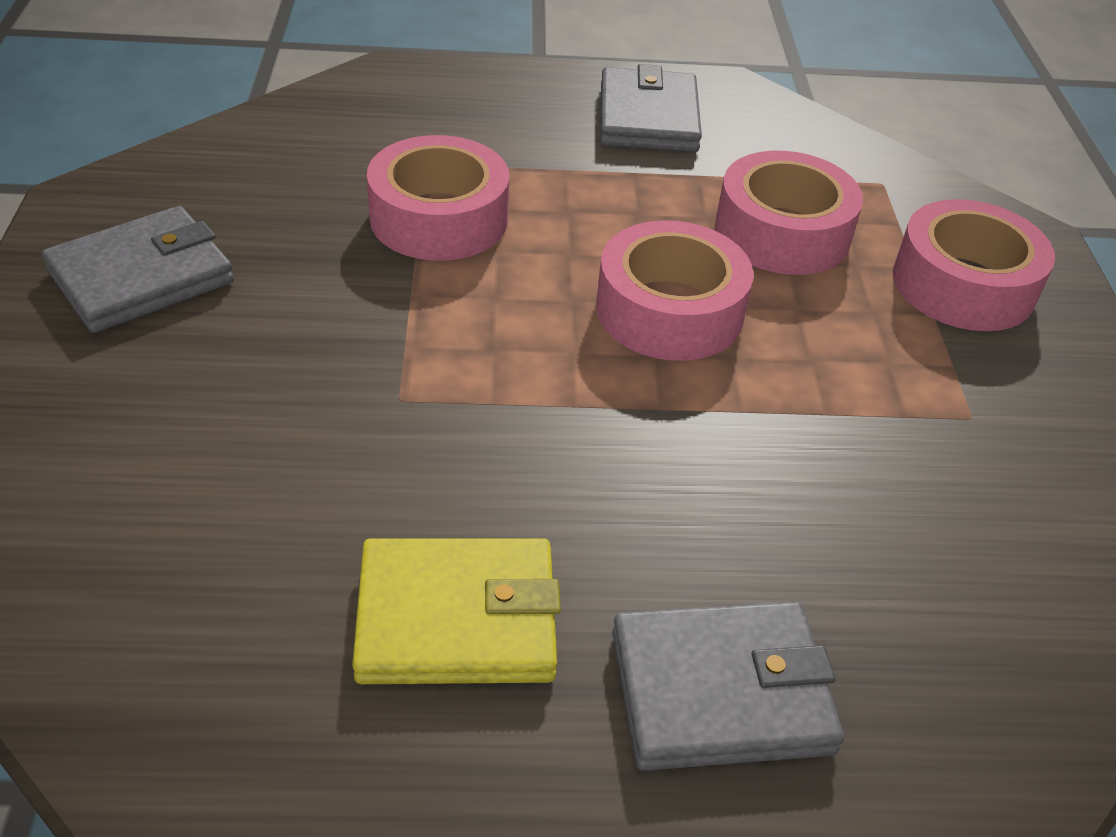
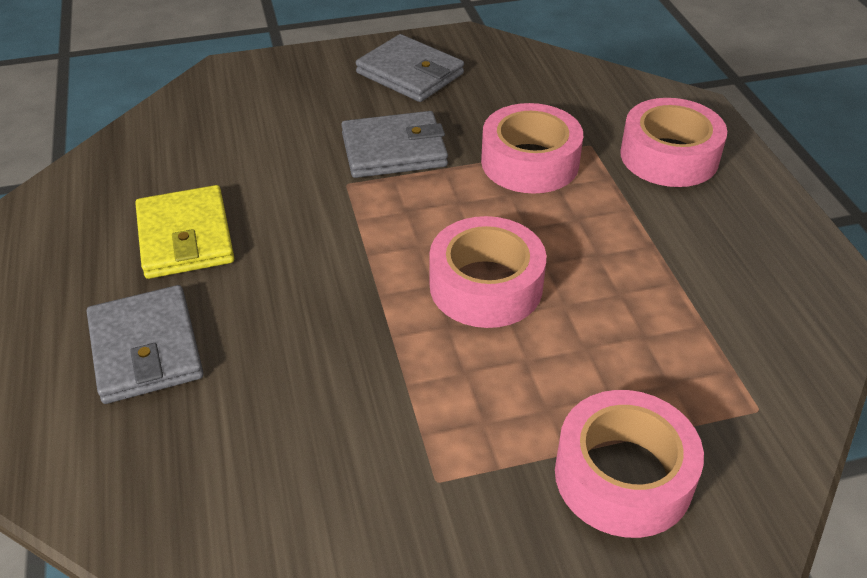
camera: 80 degrees right, 0 degrees up
grey wallet [600,64,702,152] -> grey wallet moved to [341,111,448,178]
pink tape [715,151,863,275] -> pink tape moved to [620,98,727,187]

